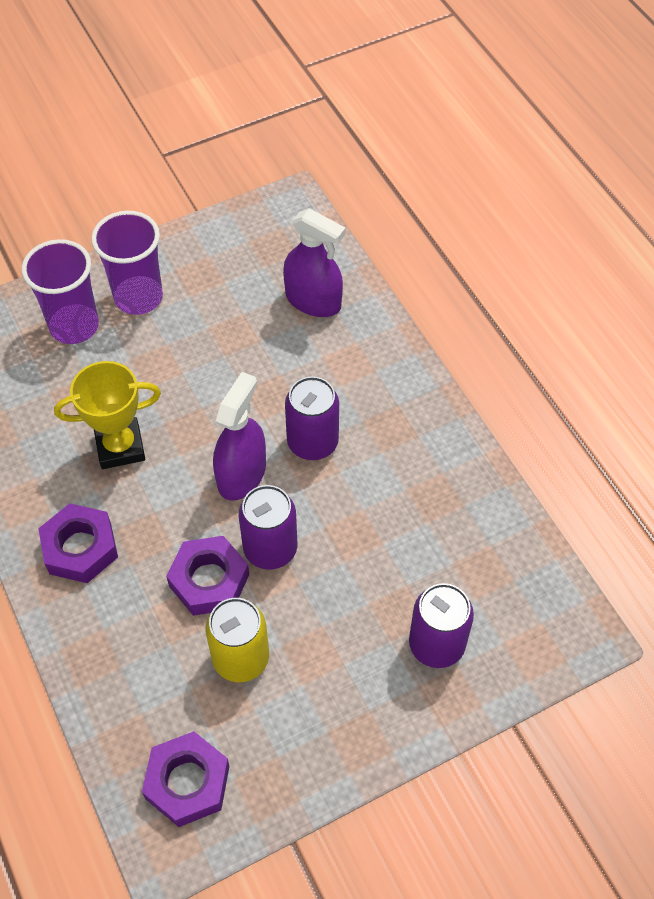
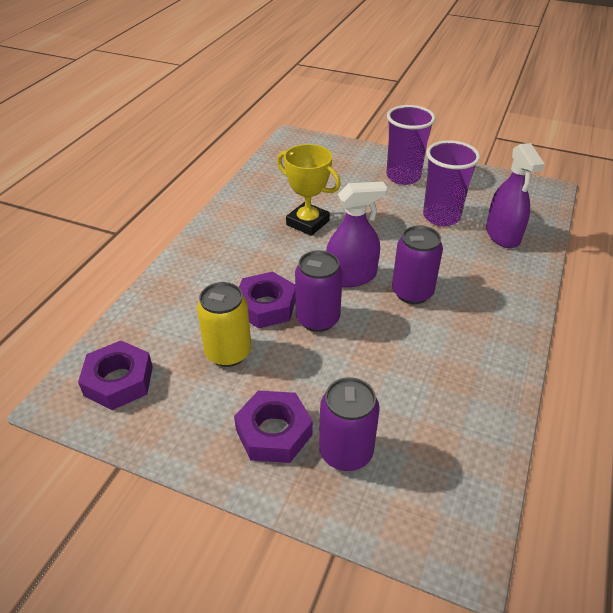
camera: 50 degrees right, 15 degrees down
purple cup [22,239,99,344] -> purple cup moved to [423,140,480,226]
purple nut [38,503,118,583] -> purple nut moved to [234,391,313,463]

